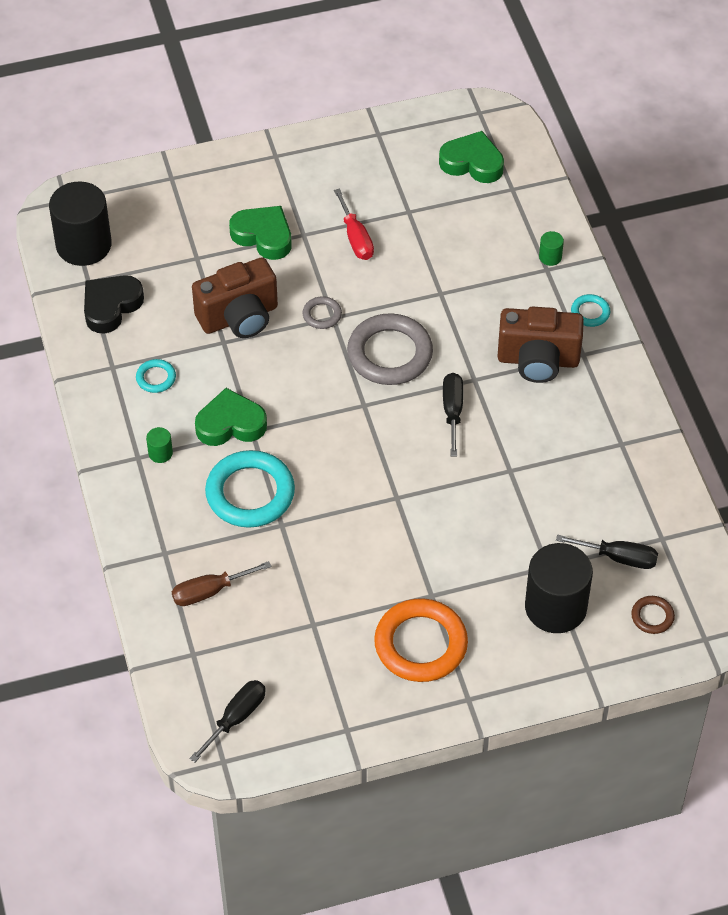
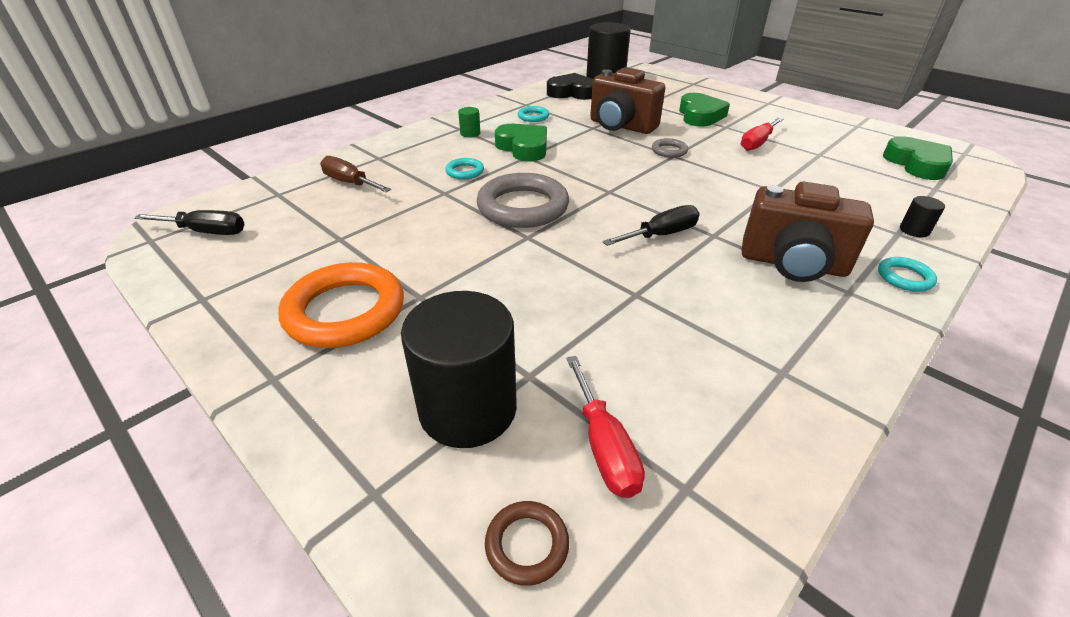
camera: 60 degrees right, 15 degrees down
turquoise ring [205,450,295,528] -> turquoise ring [445,158,484,179], size x0.47
grey ring [347,313,433,385] -> grey ring moved to [477,173,569,228]
brown camera [497,306,584,383] -> brown camera turned 45 degrees counterclockwise [742,182,874,282]
green cylinder [539,231,564,266] -> black cylinder [900,196,945,237]
black screwdriver [556,535,658,569] -> red screwdriver [566,356,645,498]

